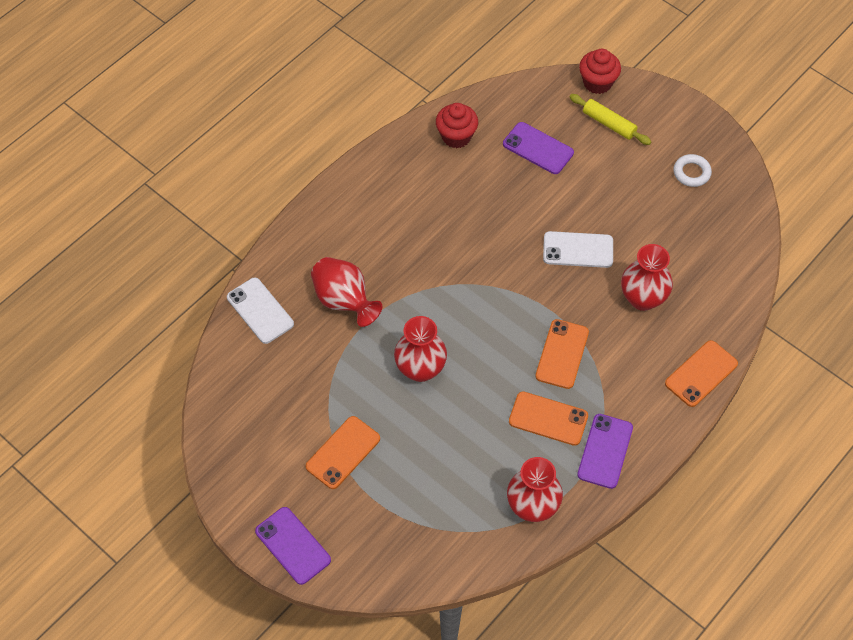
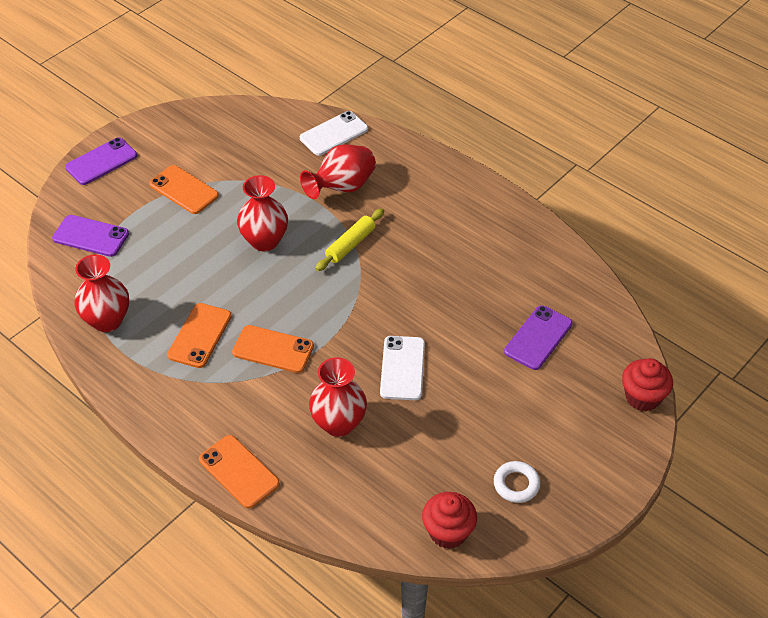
camera: 90 degrees right, 10 degrees down
red cupcake [436,103,478,148] -> red cupcake moved to [422,492,477,549]
yellow rolling pin [569,94,651,145] -> yellow rolling pin moved to [315,208,384,271]
purple phone [577,414,633,489] -> purple phone moved to [52,215,129,257]

